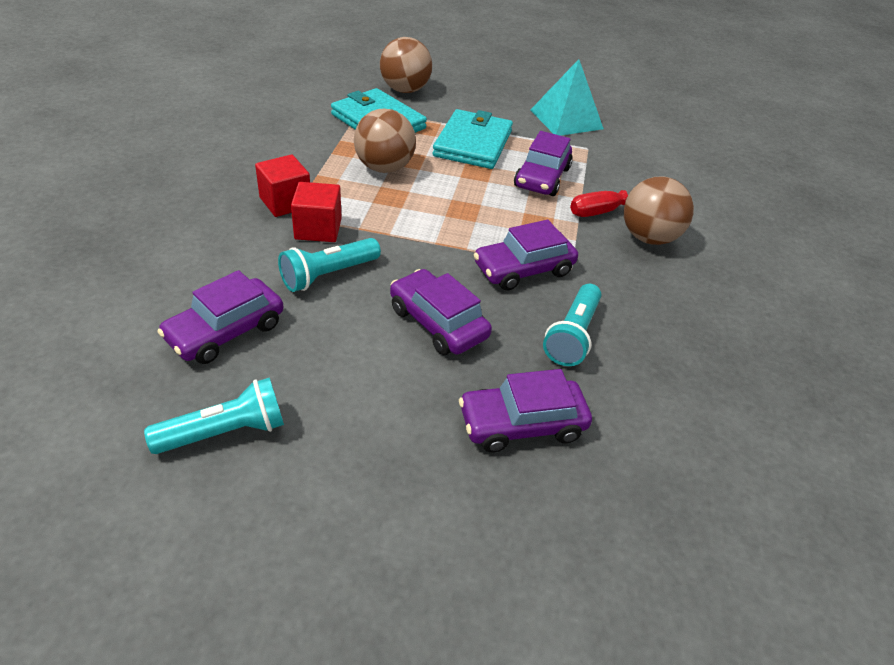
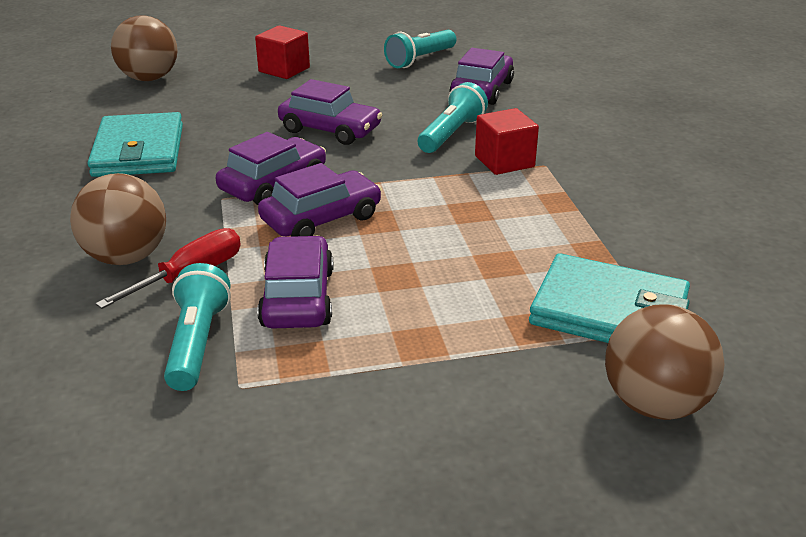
camera: 160 degrees right, 10 degrees down
red cube [255,154,310,217] -> red cube moved to [255,25,310,79]
brown ball [354,109,416,173] -> brown ball moved to [111,15,178,81]
turquoise wallet [433,109,513,169] -> turquoise wallet moved to [88,112,183,177]
purple car [459,369,592,453] -> purple car moved to [258,163,382,237]
turquoise pyramid [530,59,604,136] -> none
turquoise flashlight [543,284,601,366] -> turquoise flashlight moved to [164,263,231,391]

